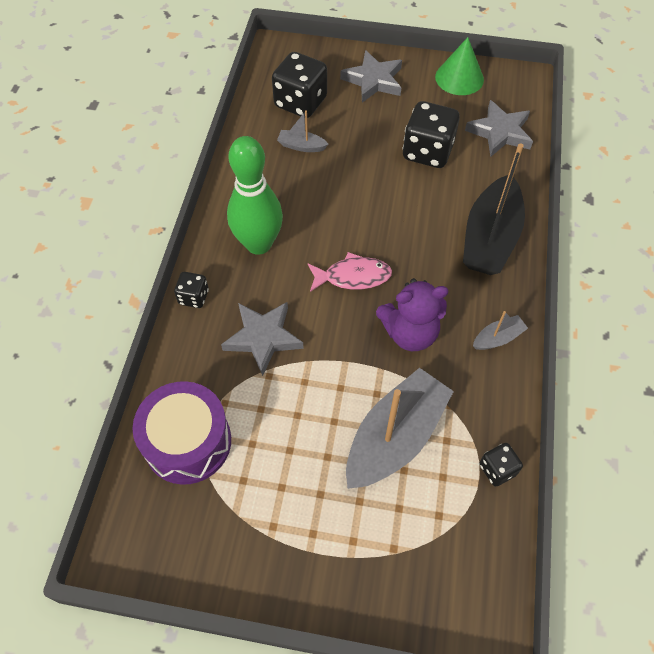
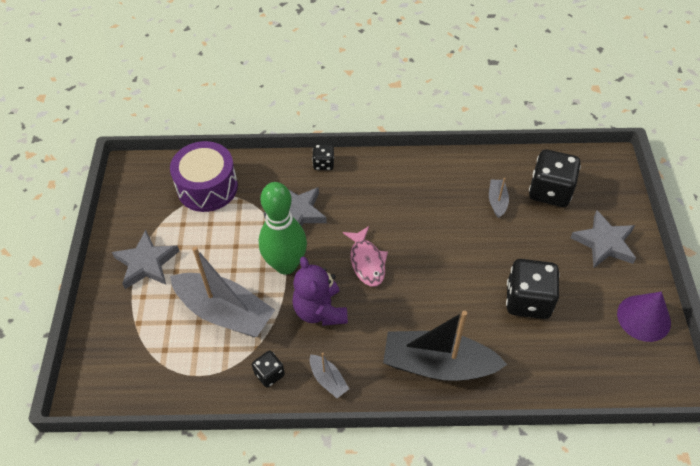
camera: 80 degrees right, 5 degrees down
green bowling pin [227,136,283,255] -> green bowling pin moved to [259,182,307,275]
green cone [435,37,484,95] -> purple cone [617,292,671,342]
grey star [465,100,533,156] -> grey star moved to [112,230,179,289]
black dice [479,443,523,486] -> black dice moved to [252,351,285,387]

